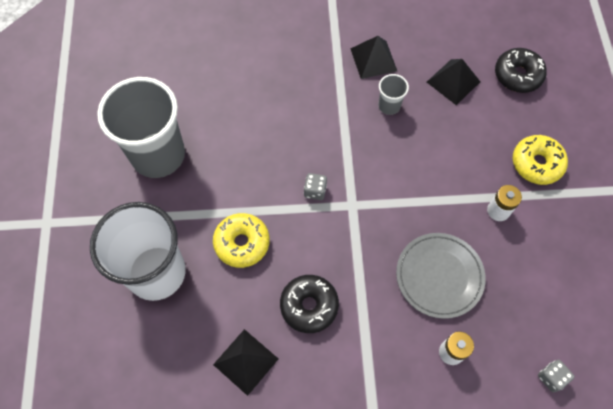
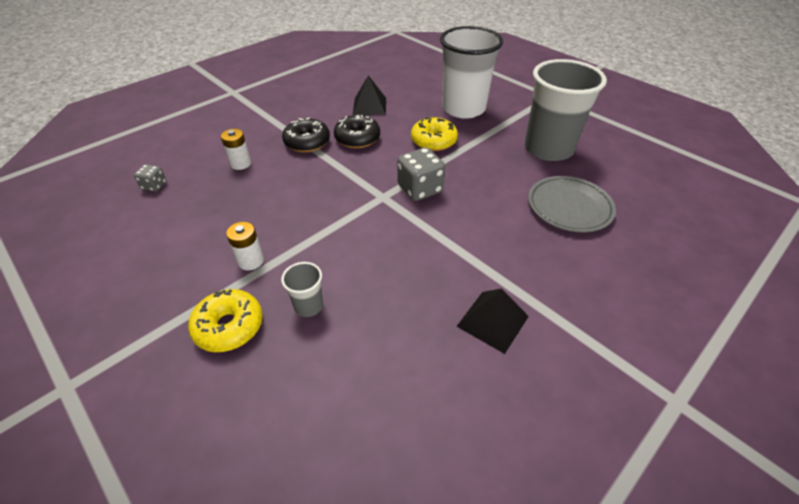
camera: 140 degrees right, 20 degrees down
grey dice [304,173,327,200] -> grey dice [397,147,445,201], size x1.84
grey cup [378,74,409,115] -> grey cup moved to [281,262,323,317]
grey plate [396,233,486,319] -> grey plate moved to [528,176,616,232]
black pyramid [427,59,480,105] -> none
black donut [495,48,547,93] -> black donut moved to [282,118,330,152]

